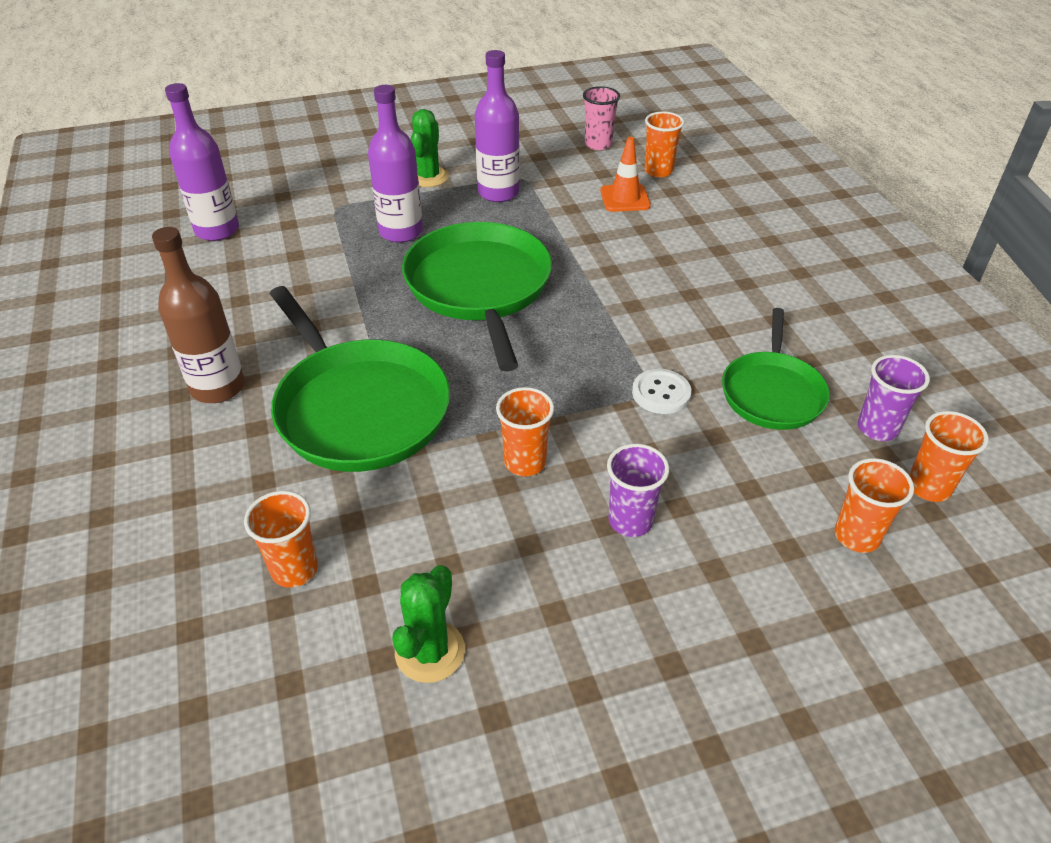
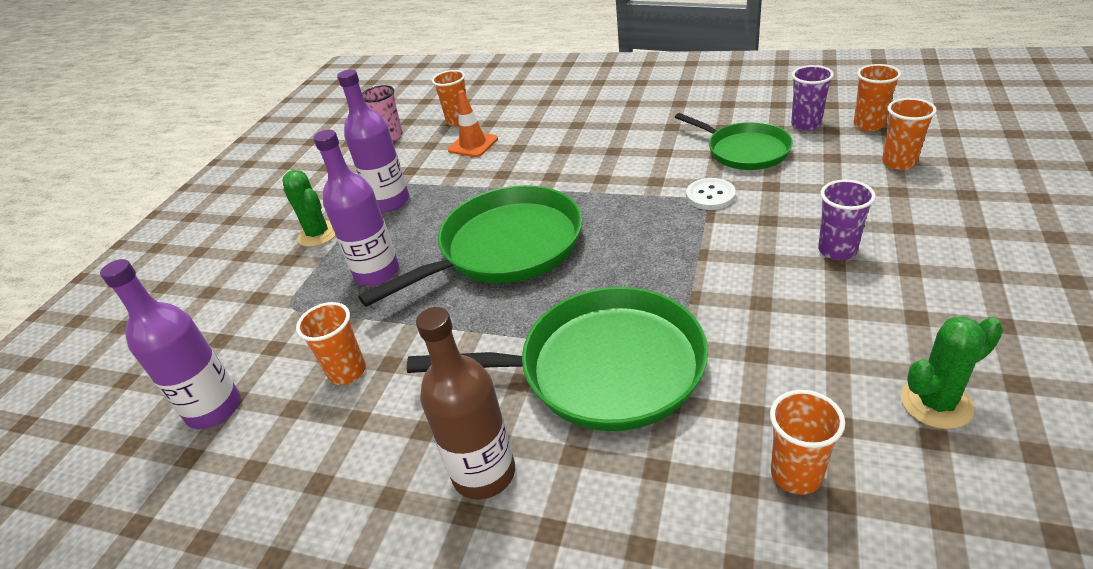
camera: 50 degrees left, 5 degrees down
green cactus [392,565,465,683] -> green cactus turned 75 degrees counterclockwise [901,316,1003,429]
green pan [402,222,552,371] -> green pan turned 120 degrees clockwise [358,185,582,307]
orange cup [496,387,554,476] -> orange cup moved to [296,302,366,385]

